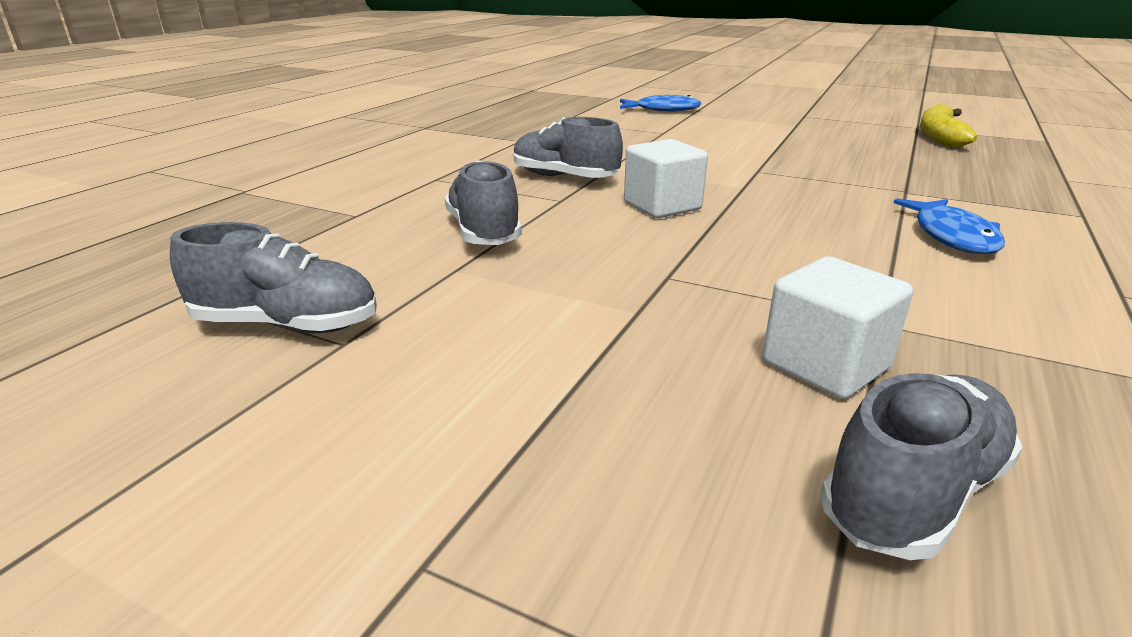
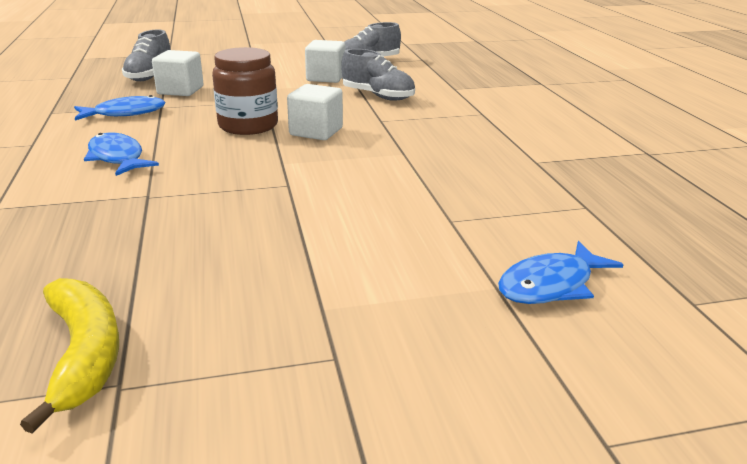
camera: 140 degrees right, 0 degrees up
grey shoe [514,117,623,178] -> none
none -> blue fish [74,95,166,120]
none -> brown jar [212,47,278,135]
none -> white cube [305,40,345,83]

